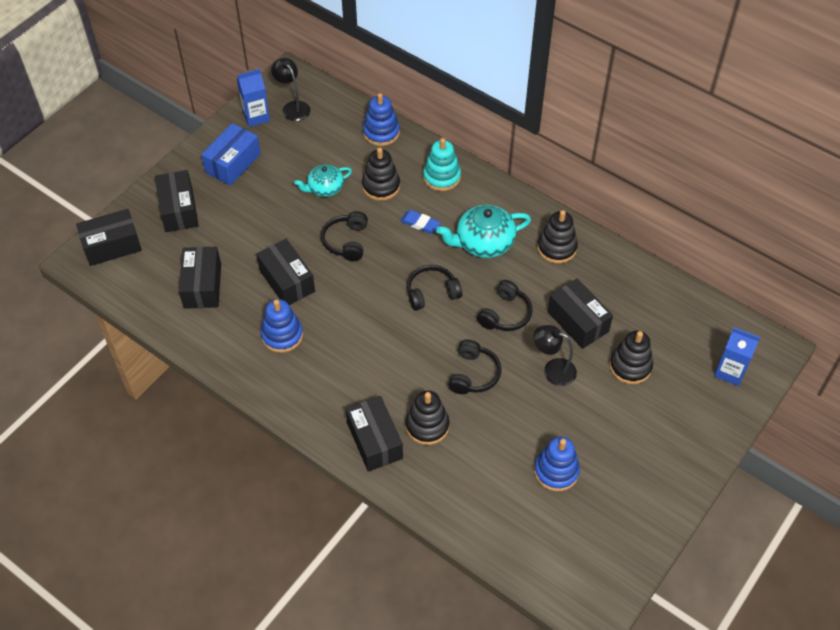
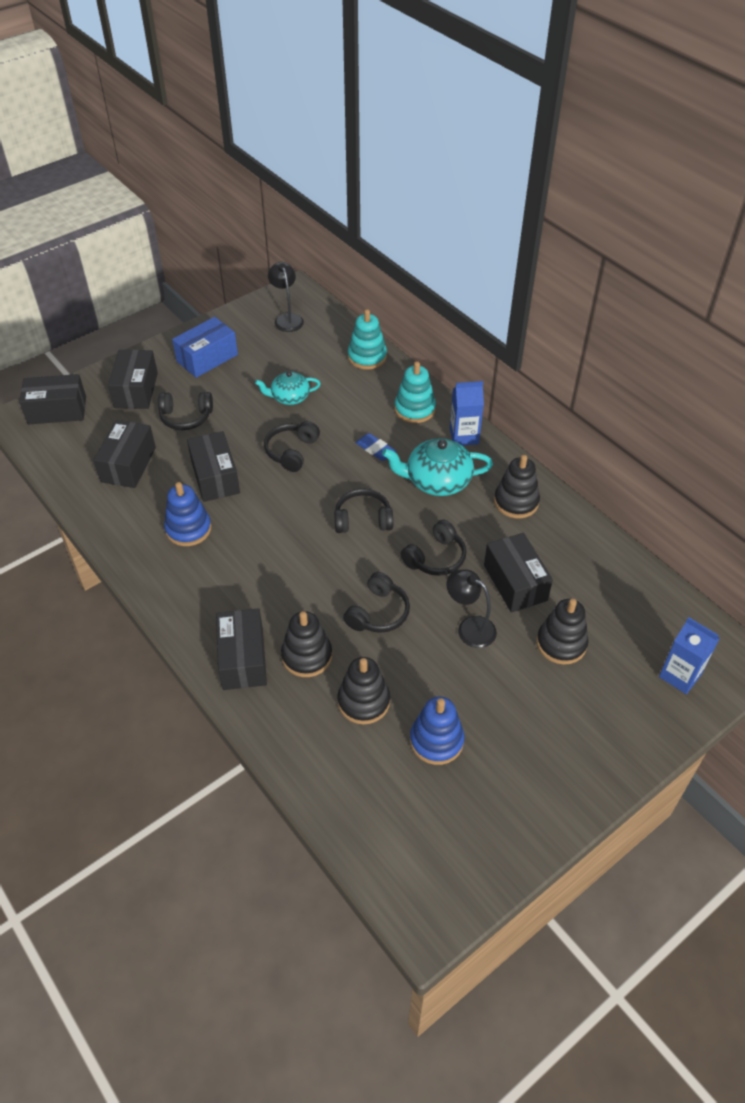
camera: 15 degrees right, 5 degrees down
blue carton [237,69,270,127] -> blue carton moved to [450,381,484,446]
black stacking toy [362,147,400,201] -> black stacking toy moved to [338,657,390,724]
blue stacking toy [363,93,400,146] -> turquoise stacking toy [348,309,387,370]
none -> black headphones [158,392,213,430]

